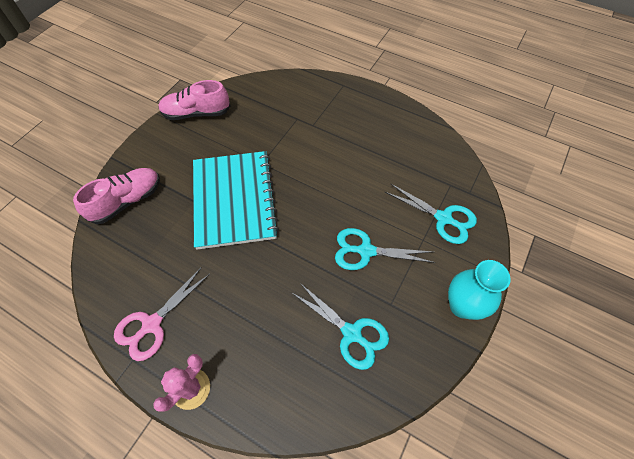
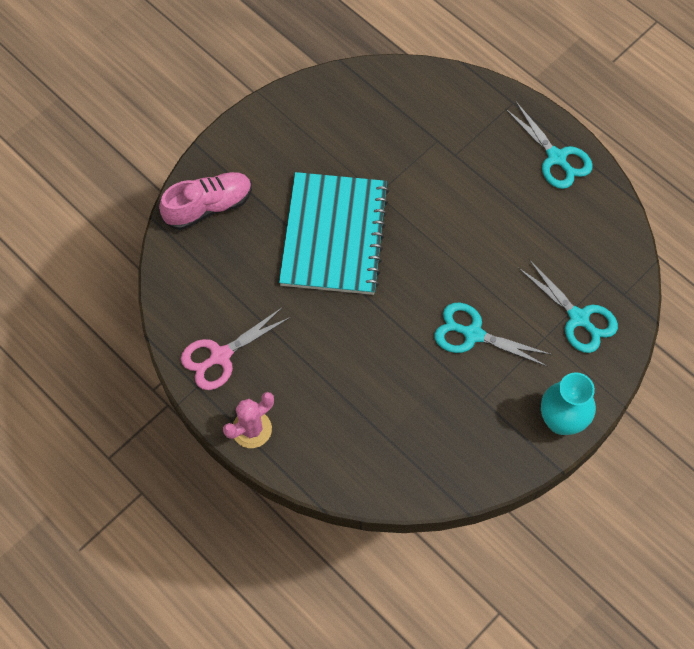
camera: 15 degrees right, 5 degrees up
pink shoe [158,80,230,120] -> none
turquoise scissors [291,283,389,370] -> turquoise scissors moved to [505,102,593,189]

